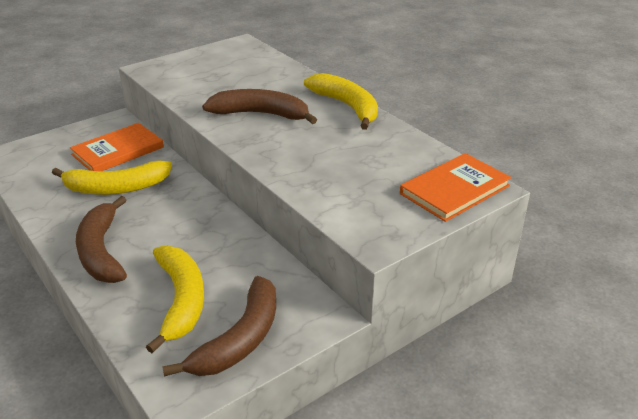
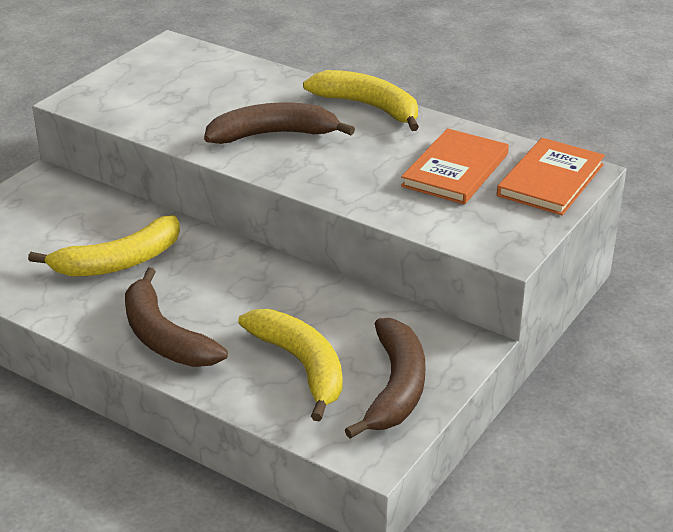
camera: 20 degrees left, 0 degrees up
orange book [70,123,164,171] -> orange book moved to [401,128,509,204]

